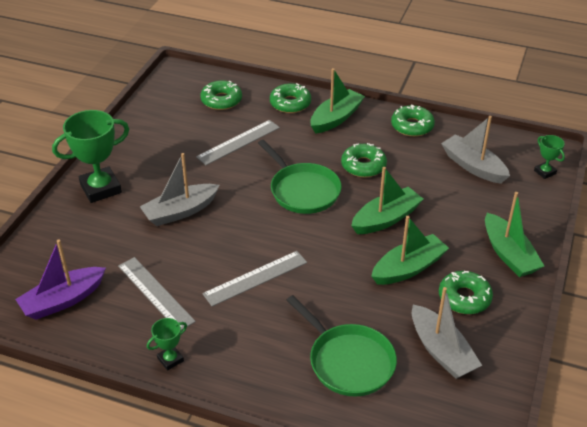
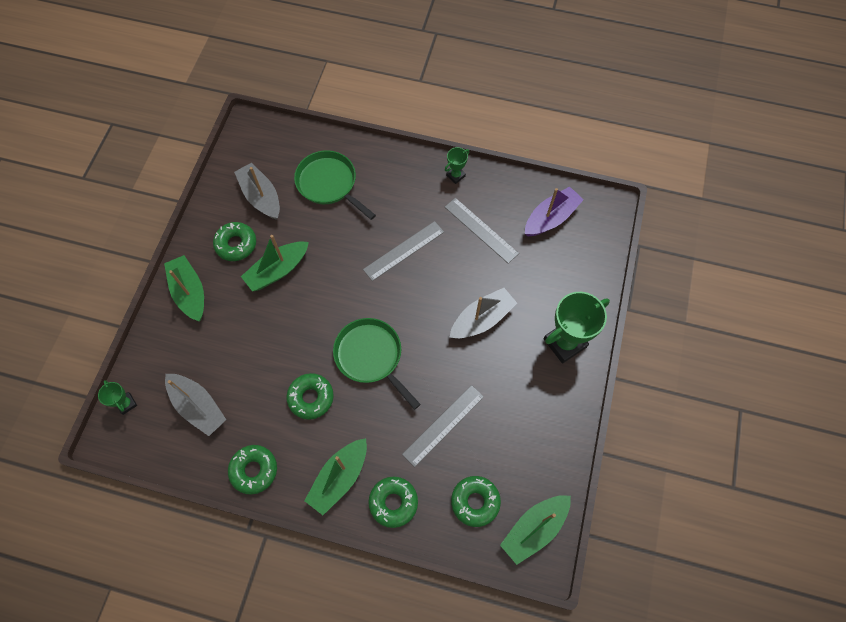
camera: 175 degrees right, 25 degrees up
green boat [351,167,423,234] -> green boat moved to [500,495,571,565]

